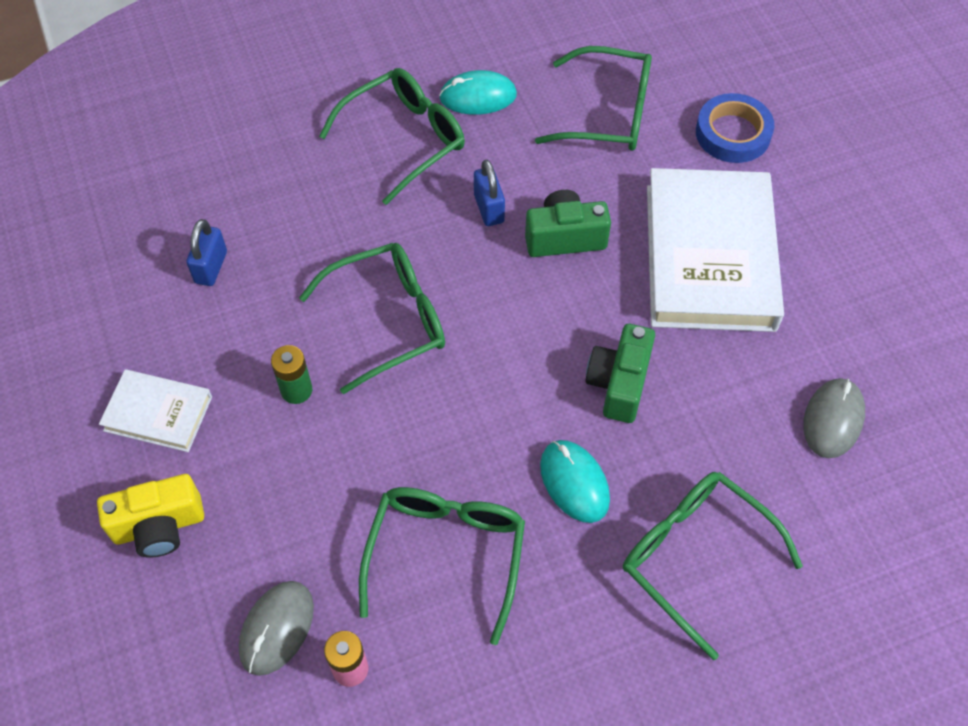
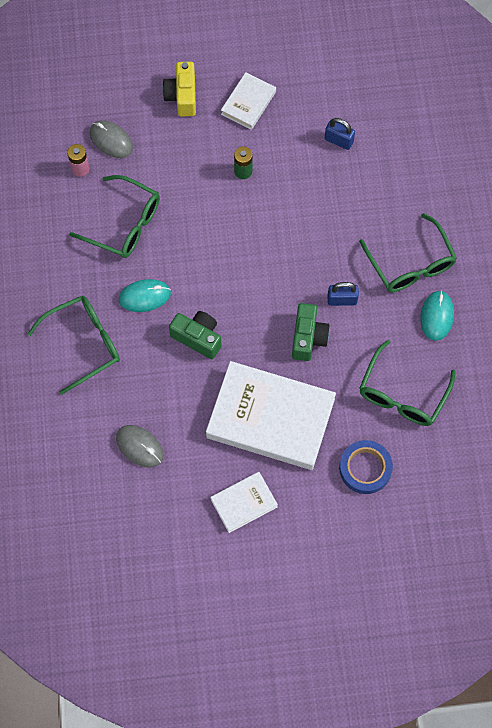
camera: 105 degrees right, 10 degrees up
green glasses [299,243,445,395] -> none
none -> white book [210,472,278,533]

